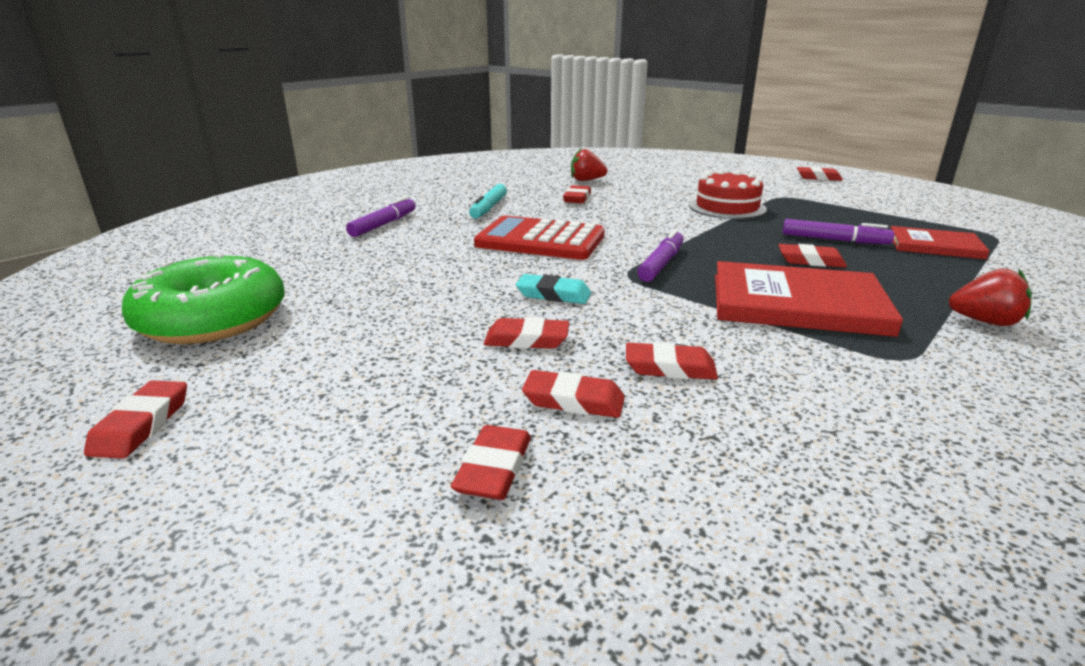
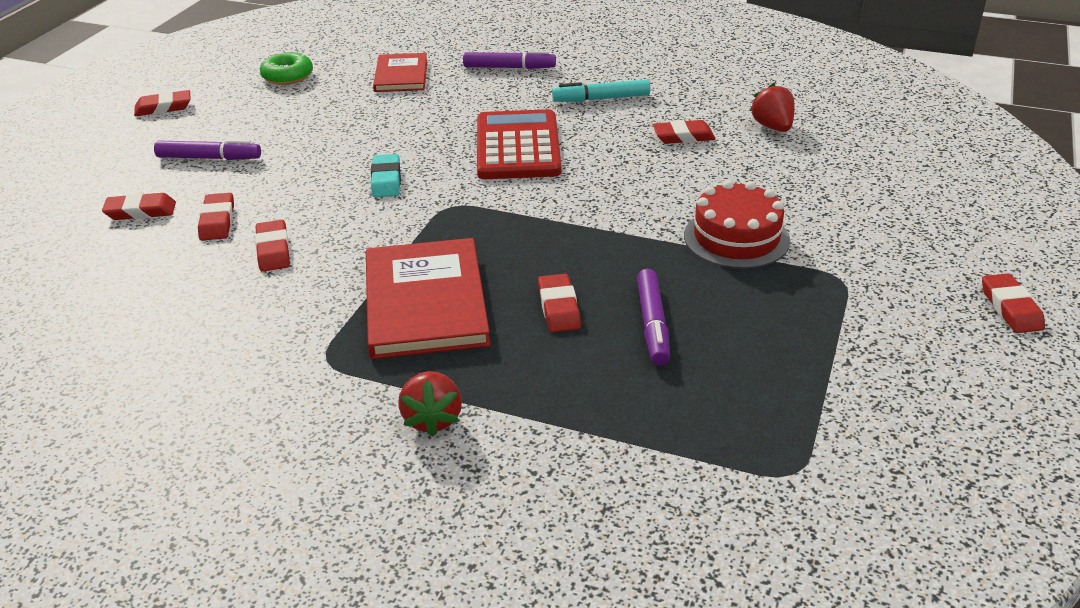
camera: 70 degrees right, 10 degrees up
green donut [122,252,285,344] -> green donut [260,51,313,85], size x0.53
red eraser [484,317,569,349] -> none
purple marker [637,229,684,282] -> purple marker moved to [154,140,261,160]
red book [891,226,990,259] -> red book moved to [373,53,427,92]

